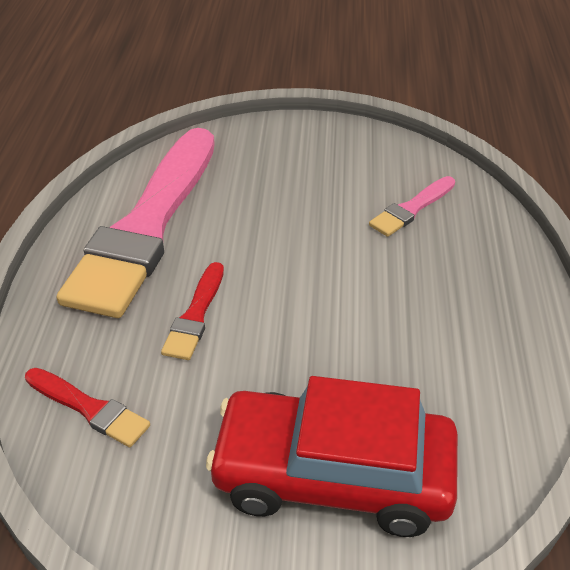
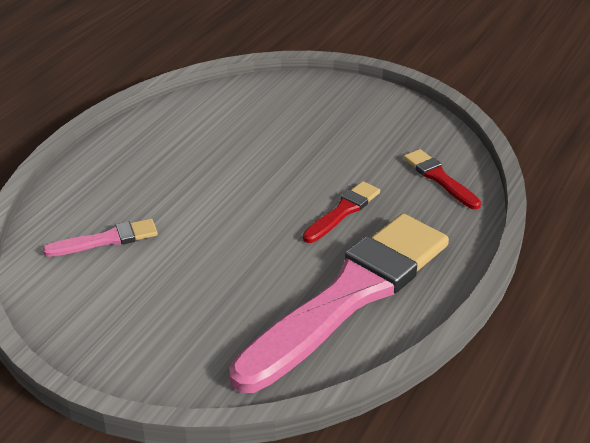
camera: 155 degrees left, 5 degrees down
red car [206,376,458,537] -> none

